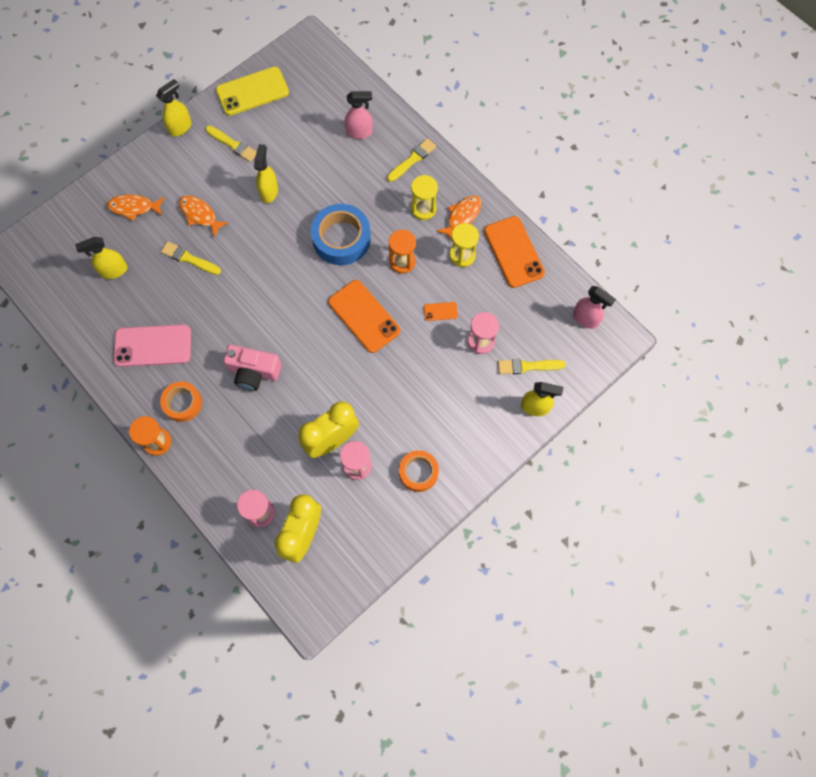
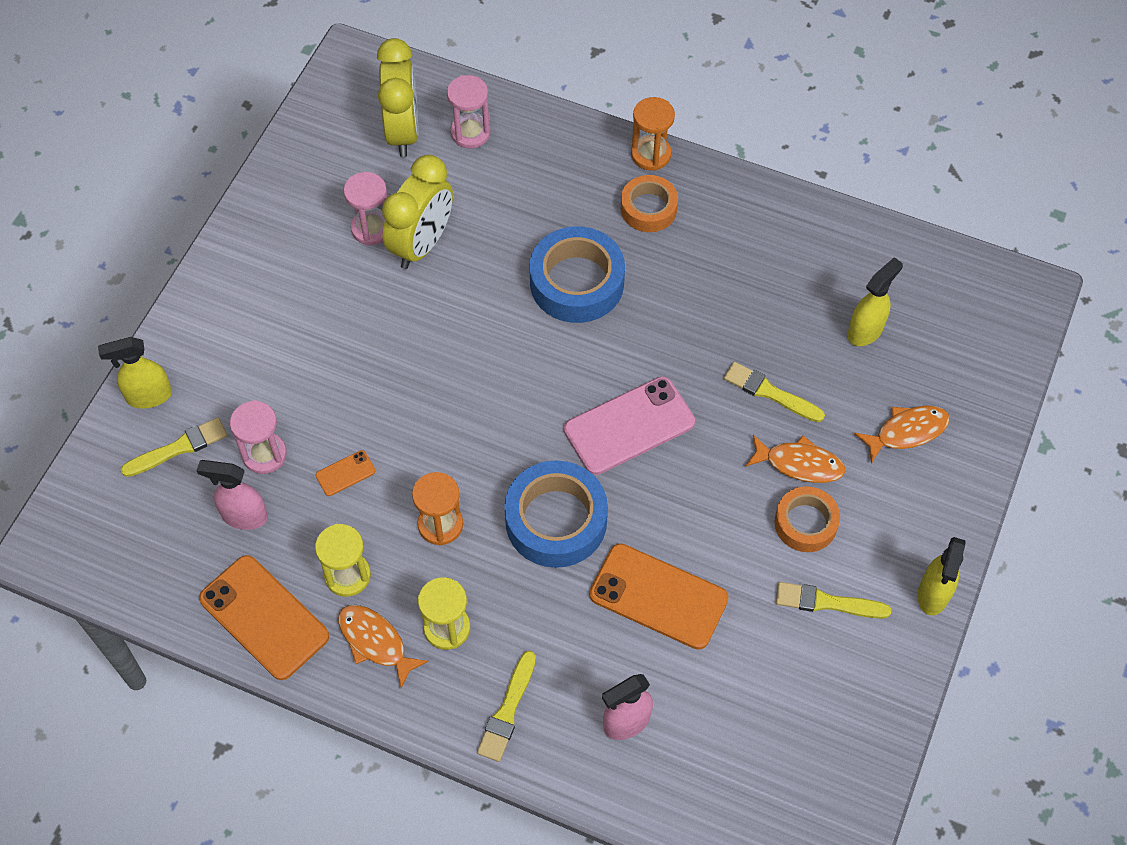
camera: 155 degrees right, 10 degrees down
pink phone [113,324,191,367] -> pink phone moved to [564,377,695,475]
yellow brush [161,241,221,275] -> yellow brush turned 150 degrees counterclockwise [724,362,825,422]
yellow phone [216,67,289,116] -> none
pink camera [223,345,282,391] -> blue tape [530,226,625,323]
yellow spray bottle [254,144,278,203] -> none
orange phone [328,280,400,353] -> orange phone moved to [589,543,729,650]
orange tape [399,450,439,492] -> orange tape moved to [775,486,840,552]
orange fish [436,195,482,242] -> orange fish turned 120 degrees clockwise [338,605,429,688]
pink spray bottle [573,286,616,329] -> pink spray bottle moved to [196,460,268,530]

